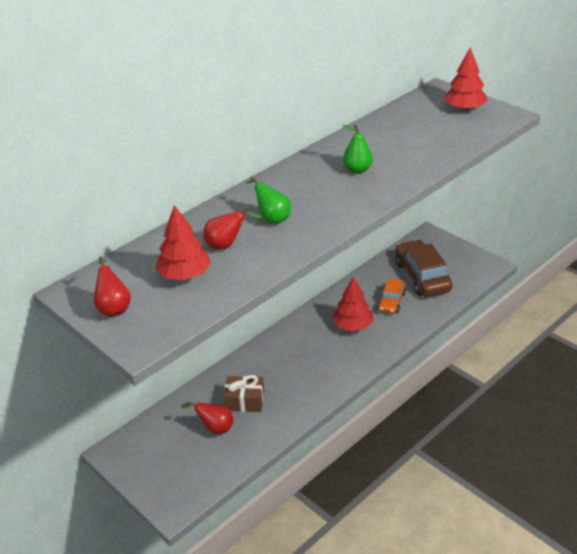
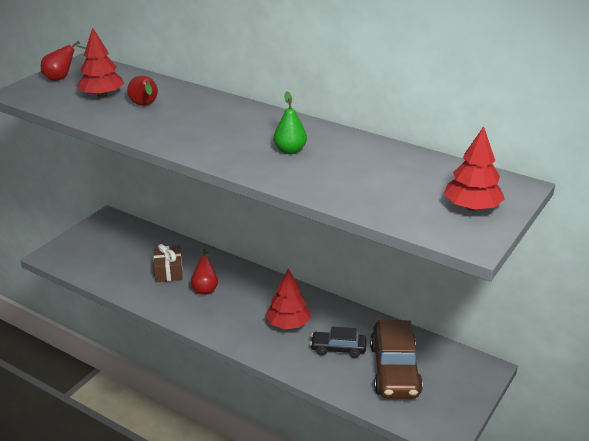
camera: 75 degrees right, 5 degrees down
red pear [181,401,233,434] -> red pear moved to [191,249,218,295]
green pear [246,176,291,224] -> none
orange car [378,278,406,314] -> black car [310,326,366,358]
brown car [395,239,452,297] -> brown car turned 120 degrees clockwise [370,320,423,399]

